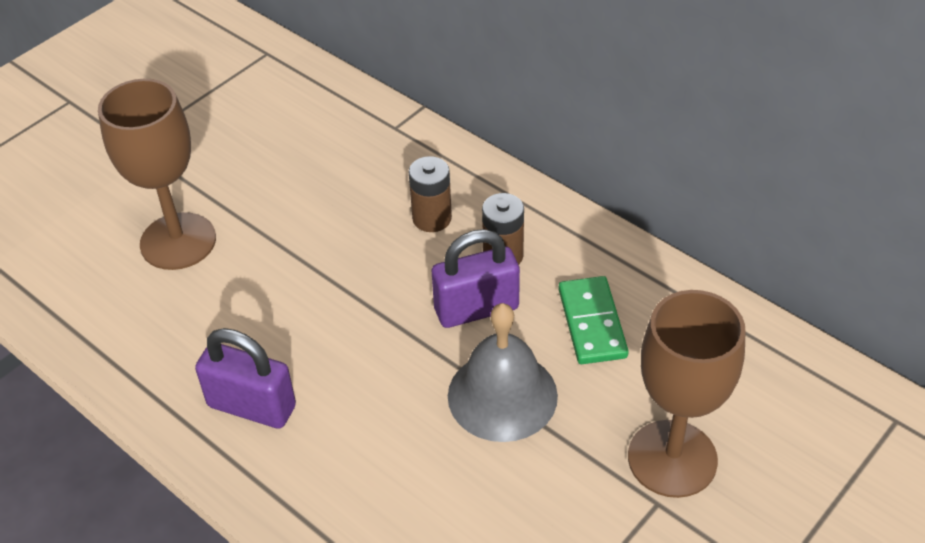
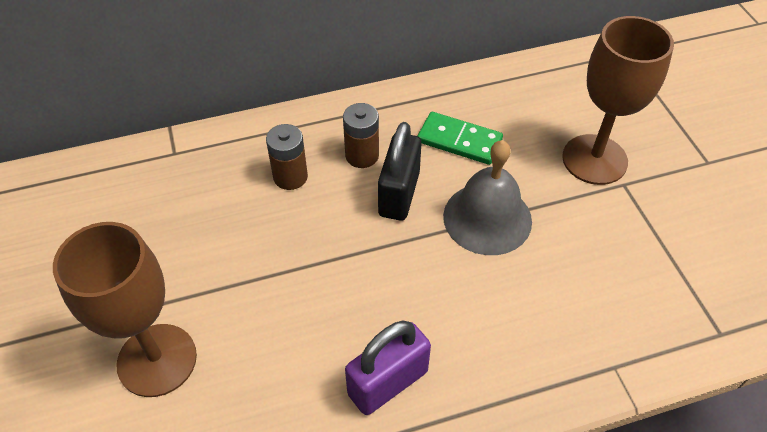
camera: 60 degrees left, 5 degrees up
purple padlock [432,229,520,328] -> black padlock [378,122,422,221]

